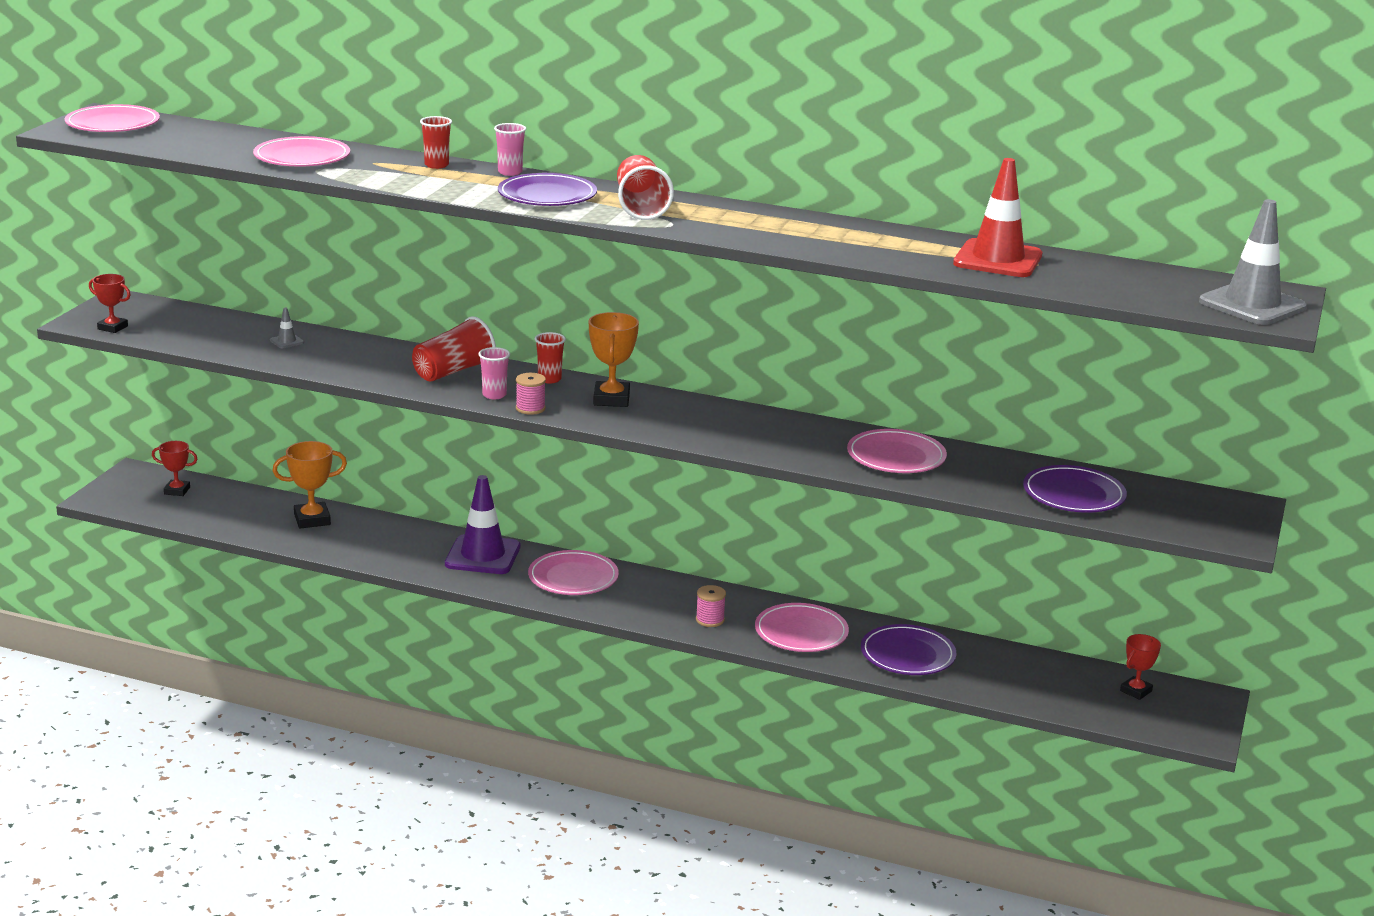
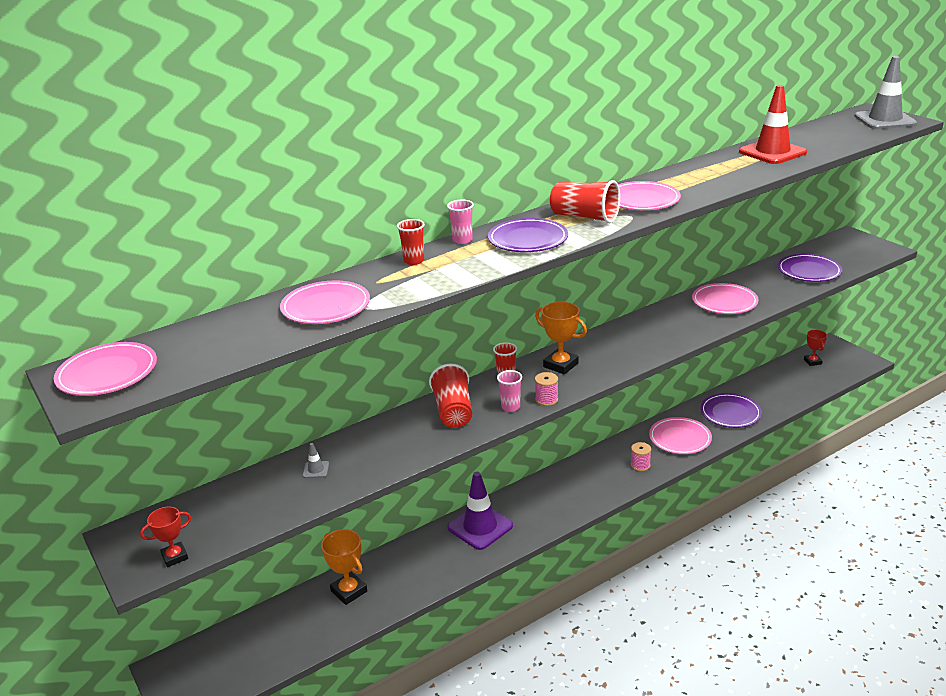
camera: 50 degrees left, 5 degrees up
red trophy [152,441,197,496] -> none
orange trophy [272,441,347,528] -> orange trophy turned 60 degrees counterclockwise [321,529,367,605]
pink plate [528,550,619,595] -> pink plate moved to [618,181,681,210]

